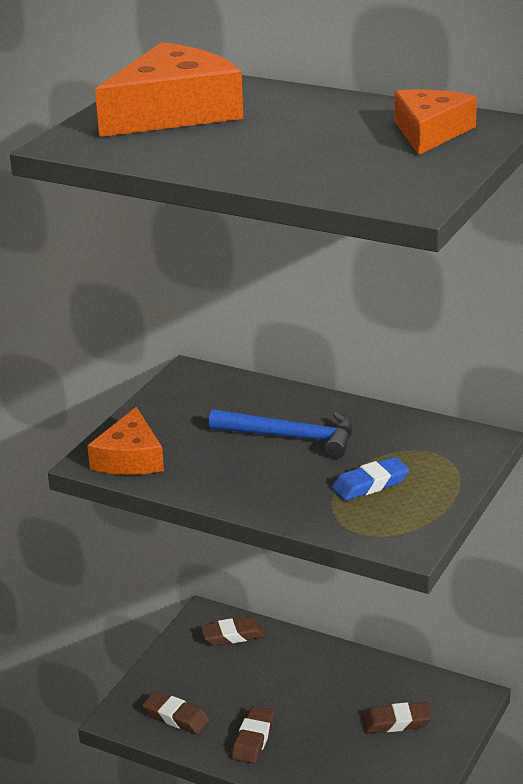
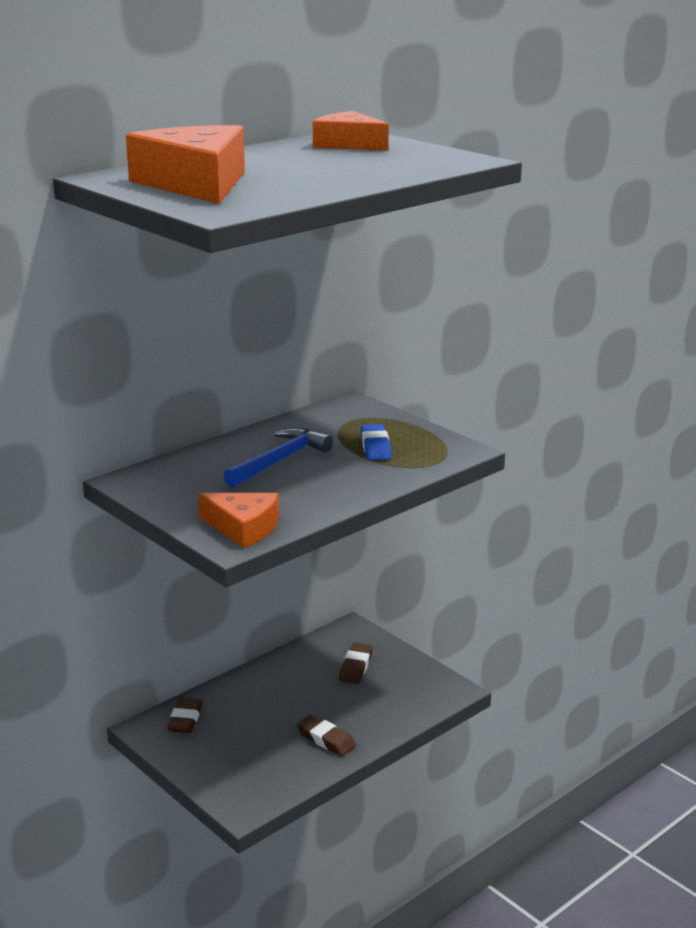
camera: 70 degrees left, 5 degrees down
brown eraser [142,691,210,734] -> none

